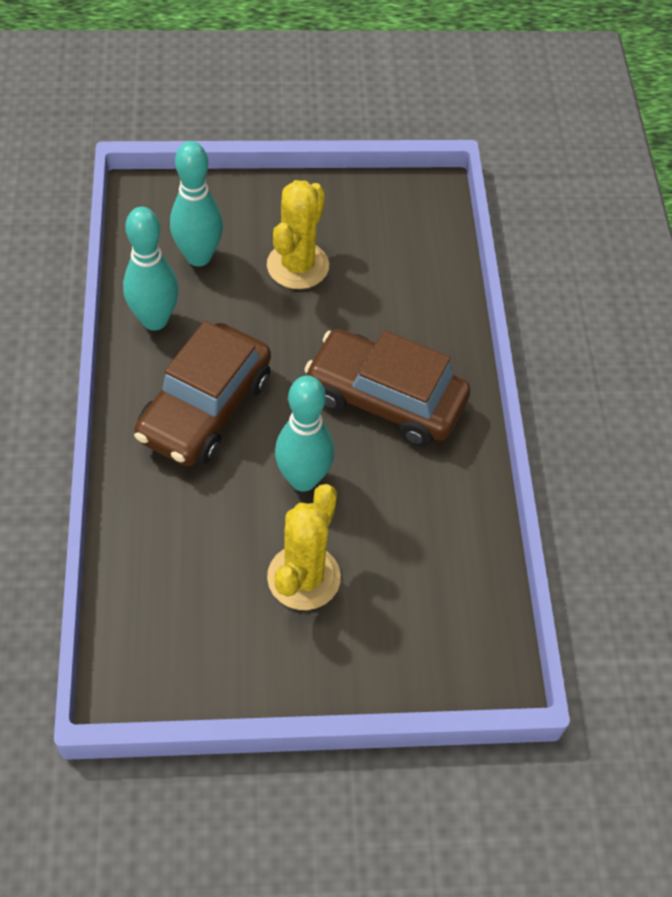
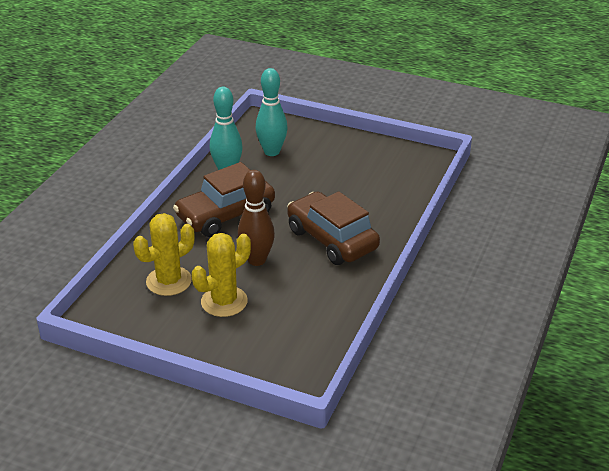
camera: 30 degrees right, 20 degrees down
yellow cactus [267,180,329,289] -> yellow cactus moved to [133,213,194,296]
turquoise bowling pin [275,375,334,492] -> brown bowling pin [238,170,275,266]

